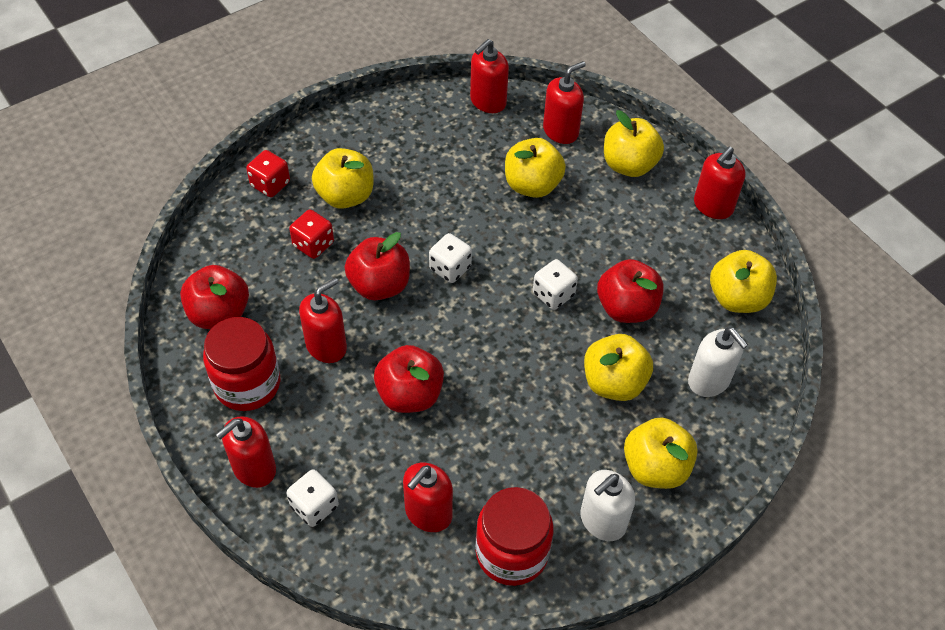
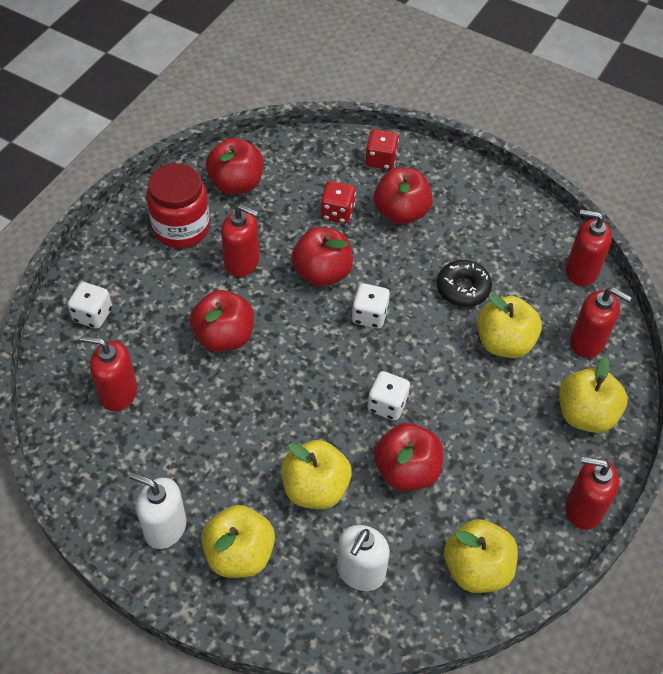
camera: 65 degrees right, 0 degrees up
red soap dispenser [215,416,276,488] -> none
yellow apple [312,148,373,209] -> red apple [374,167,433,225]
red jar [475,487,554,586] -> none
none -> black donut [437,260,492,307]

